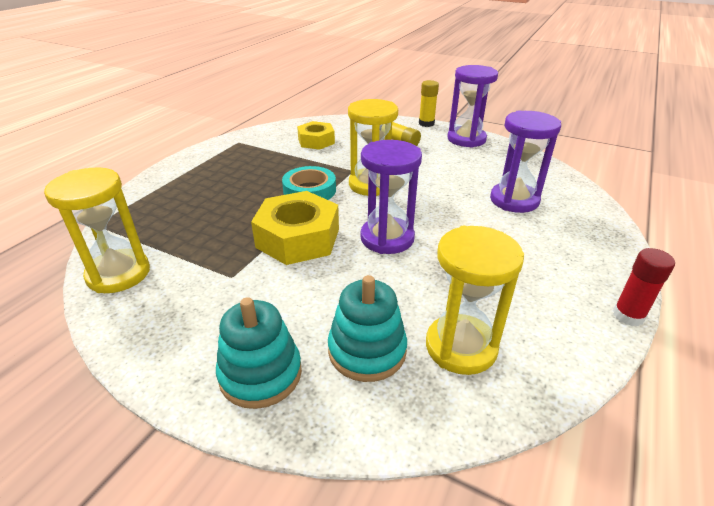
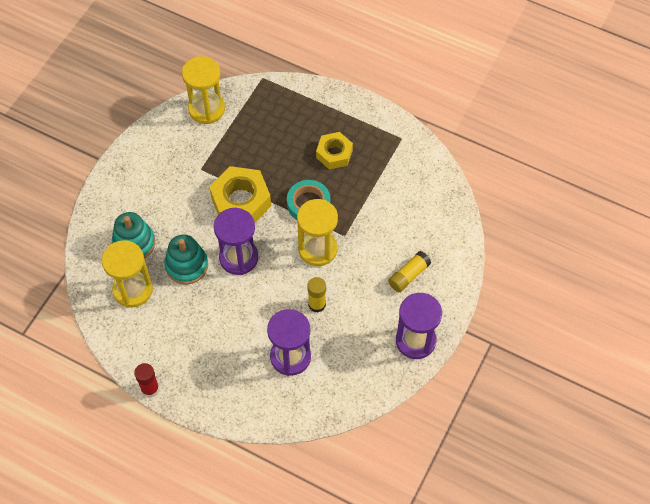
camera: 90 degrees right, 25 degrees up
turquoise stacking toy [216,297,302,409] -> turquoise stacking toy moved to [164,235,208,285]
yellow nut [297,121,335,150] -> yellow nut moved to [316,132,353,170]
yellow glue stick [419,80,439,127] -> yellow glue stick moved to [308,277,326,313]

